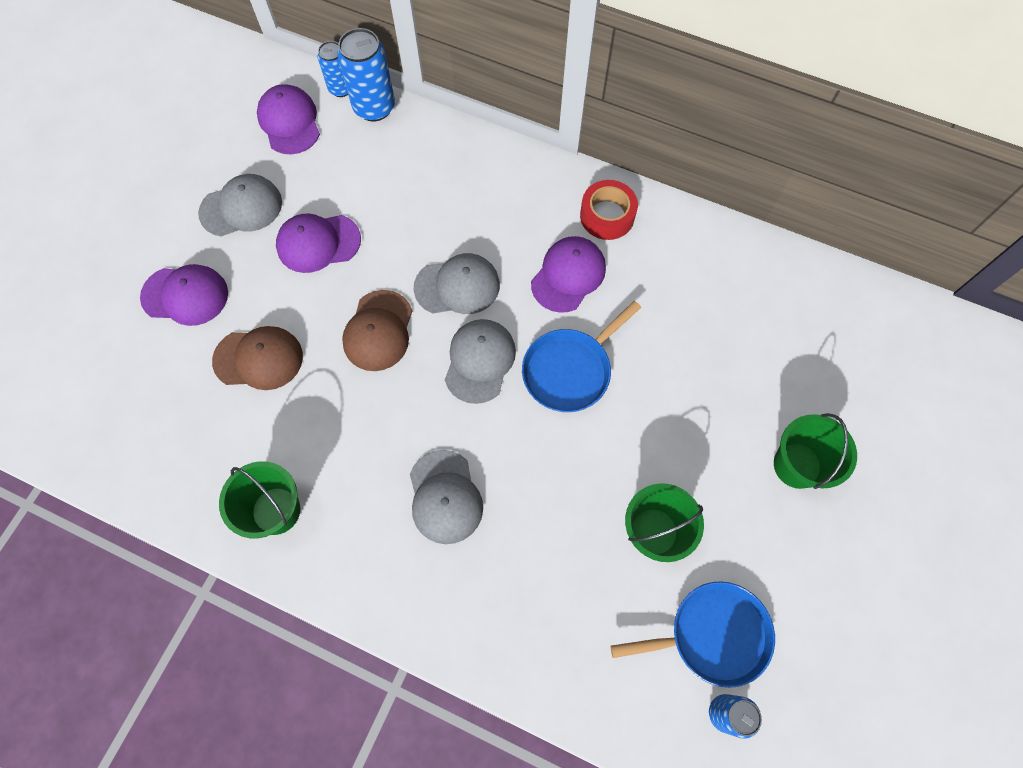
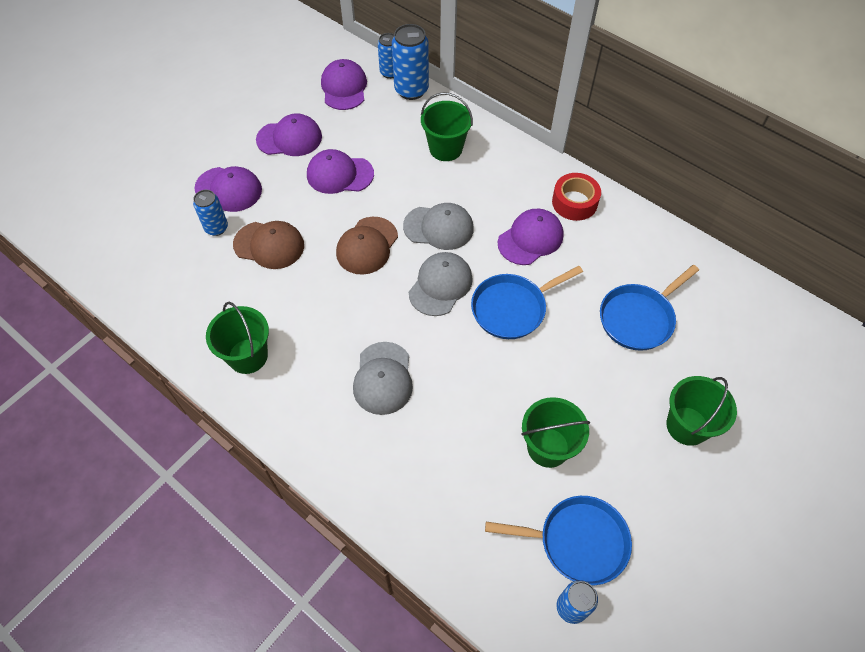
camera: 15 degrees right, 10 degrees down
grey cap [198,174,282,237] -> purple cap [256,114,322,156]
none -> blue can [193,190,228,236]
none -> green bucket [421,92,473,161]
none -> blue pan [600,265,699,351]

